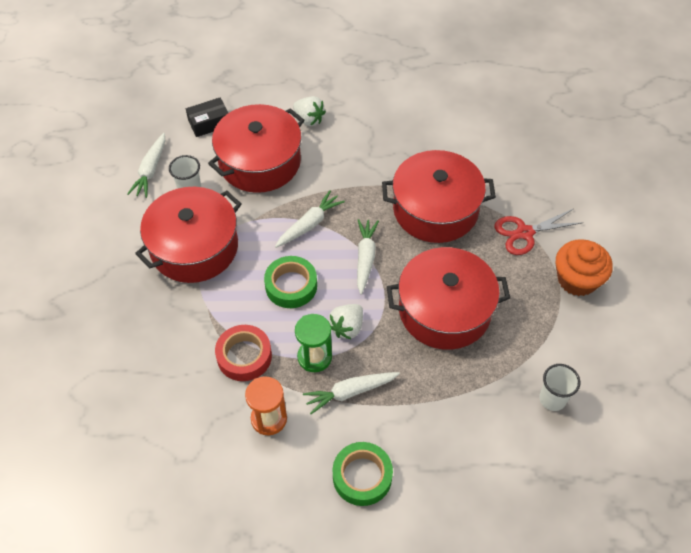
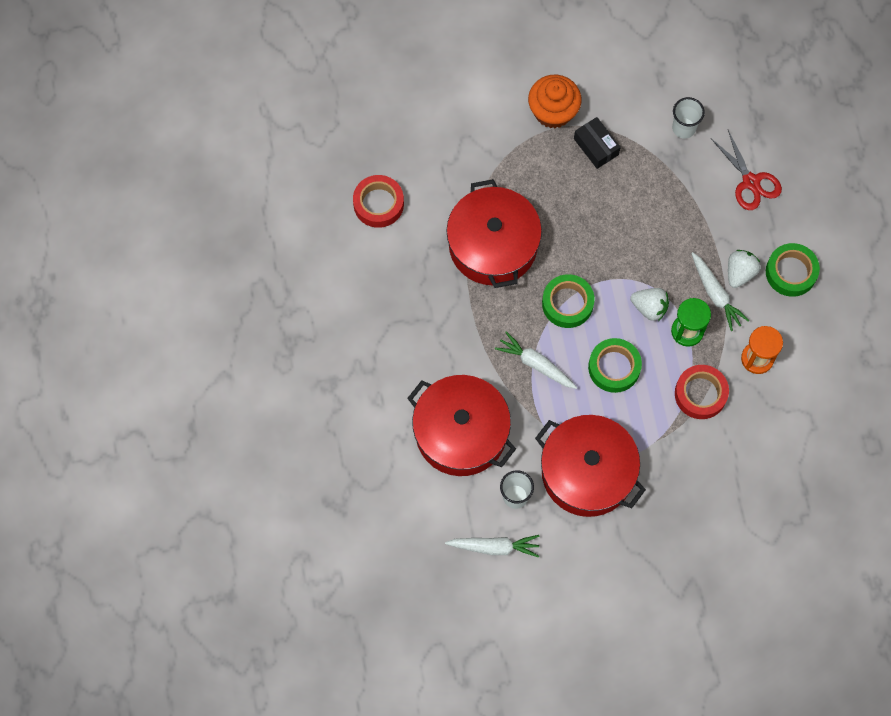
camera: 100 degrees left, 15 degrees up
black box [186,98,228,137] -> black box moved to [574,117,621,169]
white strawberry [293,96,326,126] -> white strawberry moved to [728,250,761,288]
white carrot [357,219,379,295] -> green tape [542,274,595,328]
red pot [387,247,510,350] -> none
red scissors [494,209,584,255] -> red scissors moved to [712,130,782,210]
none -> red tape [353,175,404,228]

